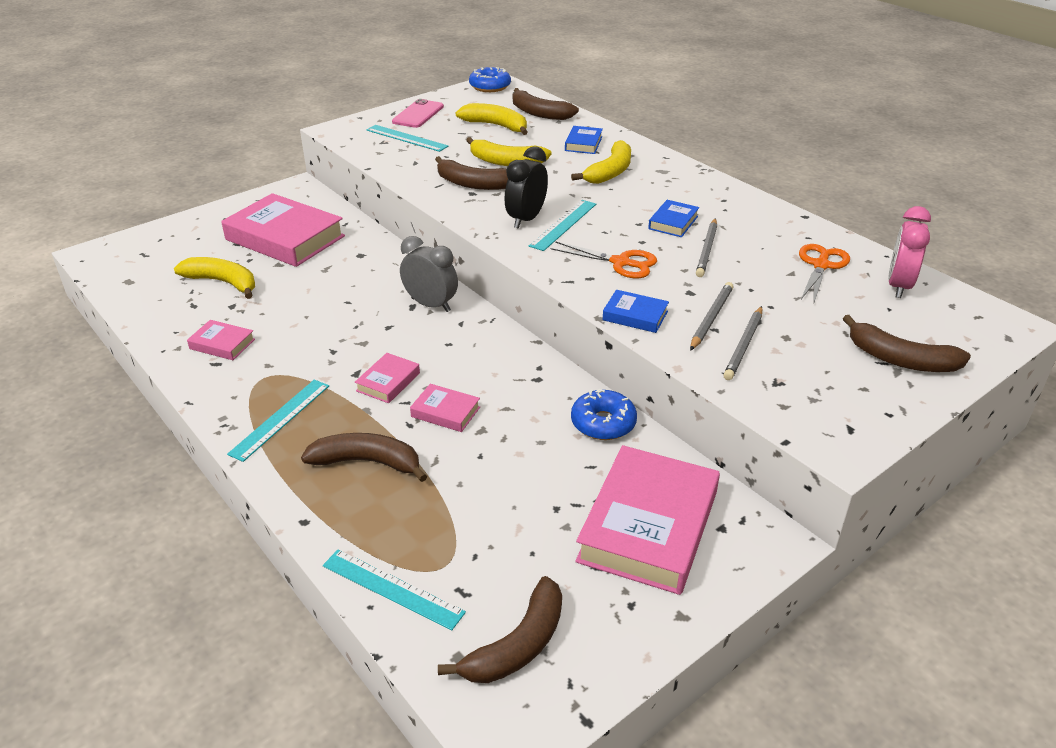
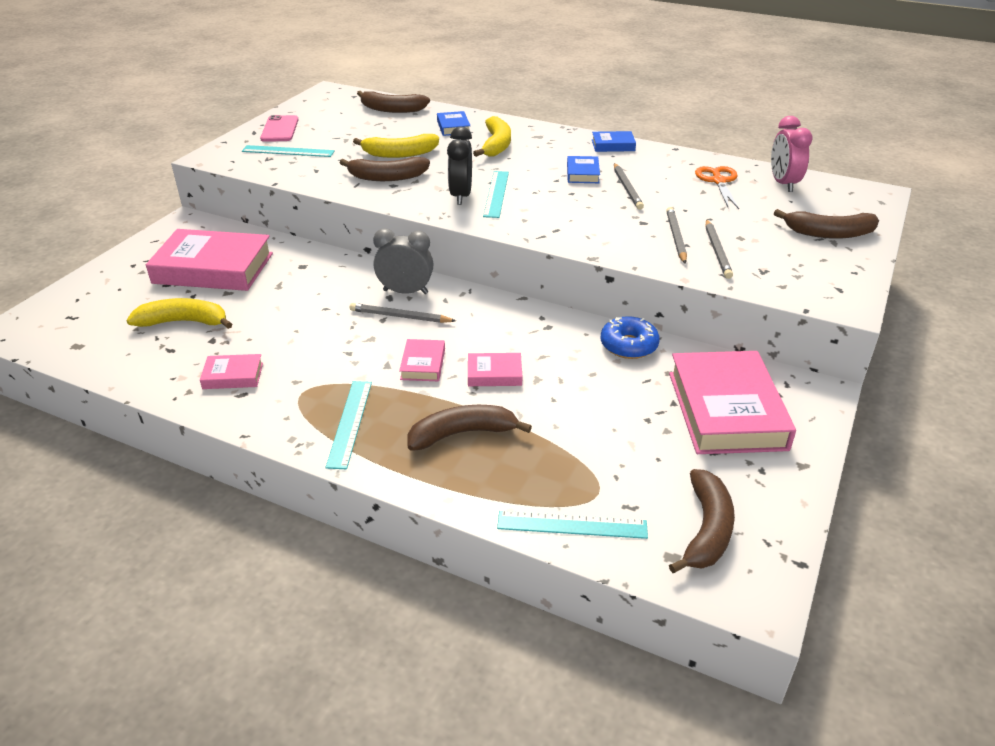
camera: 25 degrees left, 0 degrees up
yellow banana [456,103,528,135] -> none
blue donut [469,67,511,92] -> none
orange scissors [551,241,657,278] -> none
blue book [603,290,669,333] -> blue book moved to [592,131,636,152]
none -> grey pencil [350,303,456,323]

